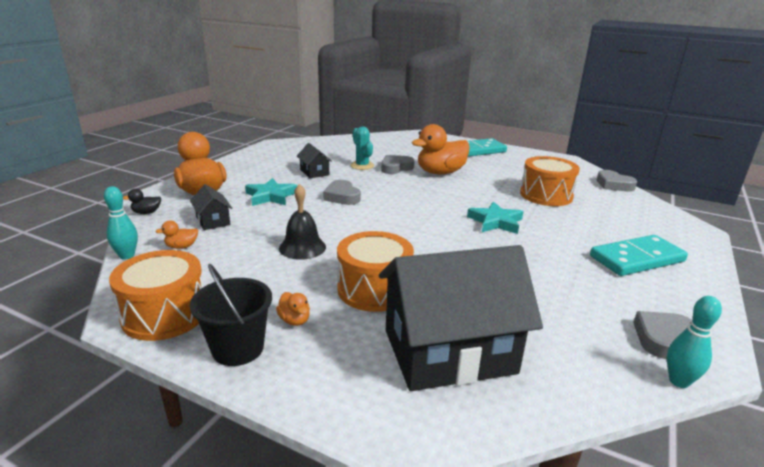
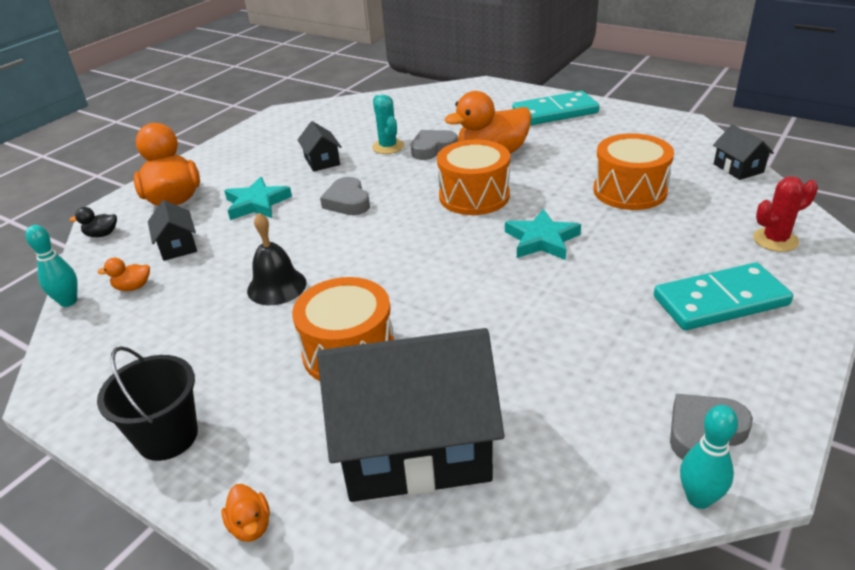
camera: 10 degrees right, 10 degrees up
orange drum [109,250,204,341] -> orange drum moved to [437,139,510,215]
orange duck [276,292,310,326] -> orange duck moved to [222,484,270,542]
grey heart [597,170,637,191] -> black house [713,125,774,180]
none -> red cactus [753,176,818,252]

